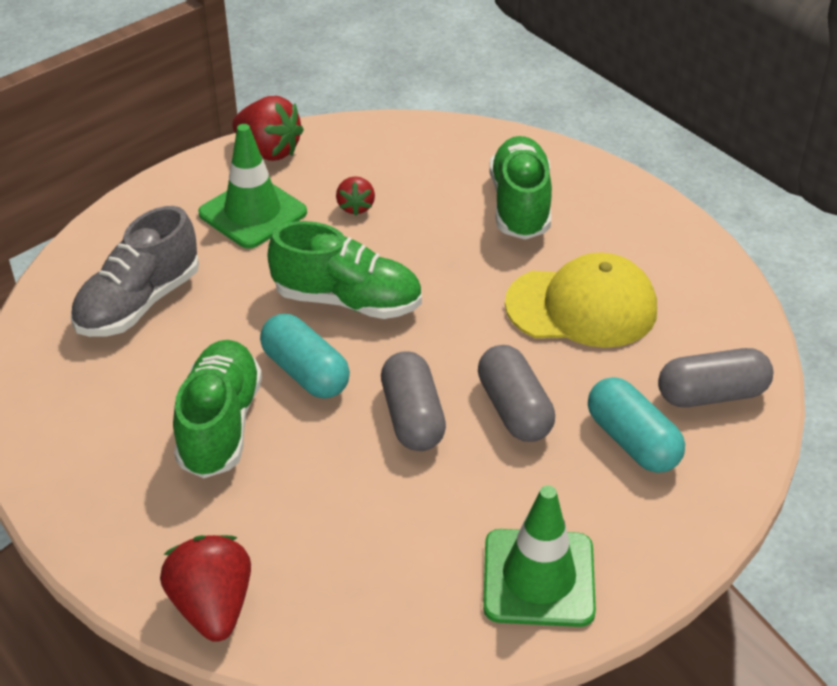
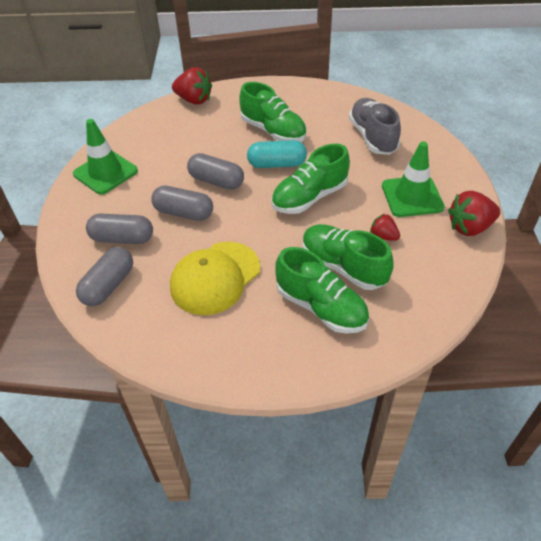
camera: 130 degrees right, 5 degrees up
turquoise capsule [588,377,685,473] -> grey capsule [86,213,153,244]
none -> green shoe [303,224,394,290]

